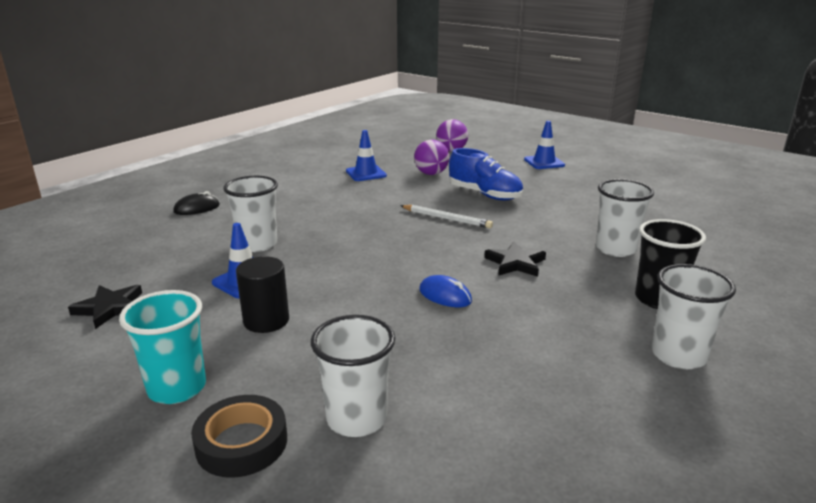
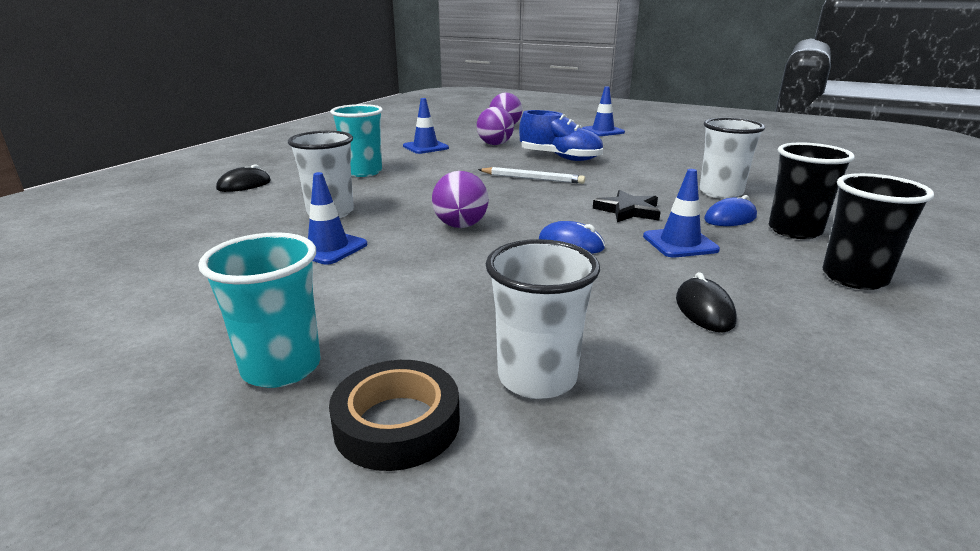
camera: 10 degrees left, 0 degrees up
black star [68,285,142,329] -> none
black cylinder [236,256,289,333] -> none
white cup [652,264,736,369] -> black cup [822,173,934,290]
none -> turquoise cup [330,104,383,177]
none -> purple ball [432,171,489,228]
none -> blue traffic cone [643,169,720,258]
none -> black mouse [676,272,737,332]
none -> blue mouse [704,195,757,226]

